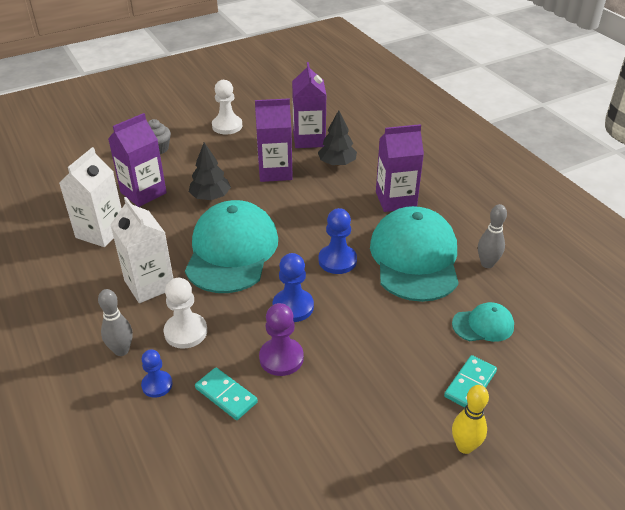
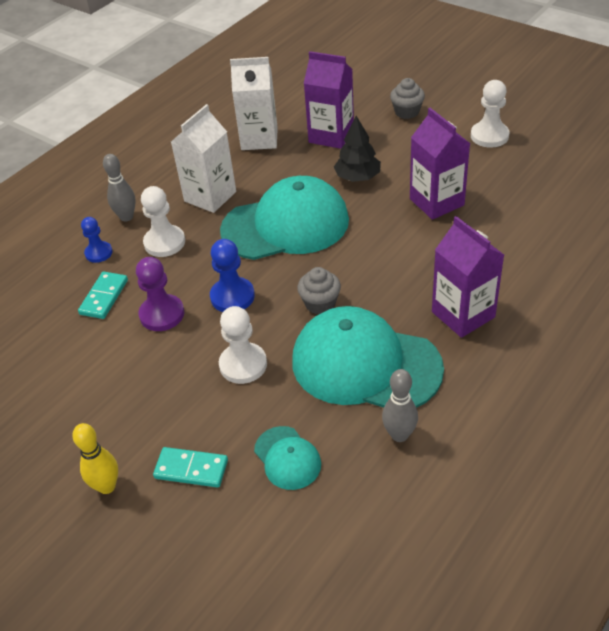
camera: 70 degrees right, 5 degrees up
purple carton [292,62,327,148] -> none
black tree [318,110,357,166] -> none
blue pawn [319,208,357,274] -> grey cupcake [297,267,341,314]
turquoise cap [370,206,459,302] -> turquoise cap turned 135 degrees counterclockwise [292,306,444,408]
none -> white pawn [219,306,267,384]

